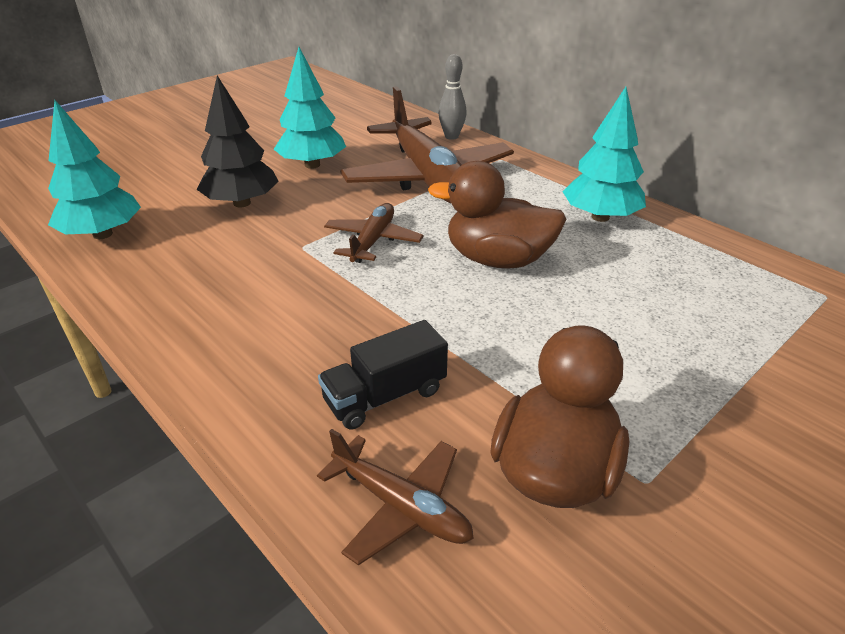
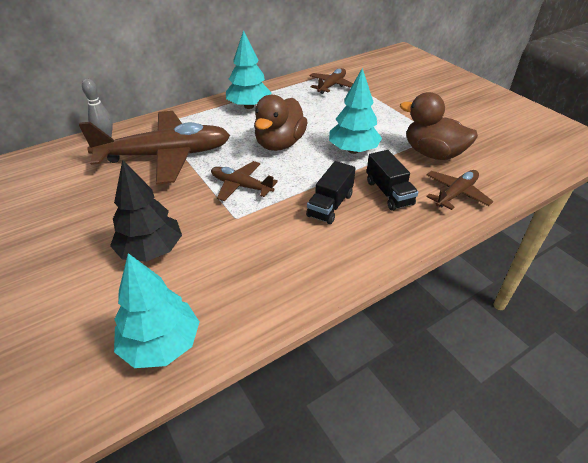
camera: 80 degrees left, 5 degrees up
turquoise tree [274,47,346,169] -> turquoise tree moved to [329,68,382,154]
none -> black truck [306,161,355,224]
none -> brown plane [310,68,353,94]

